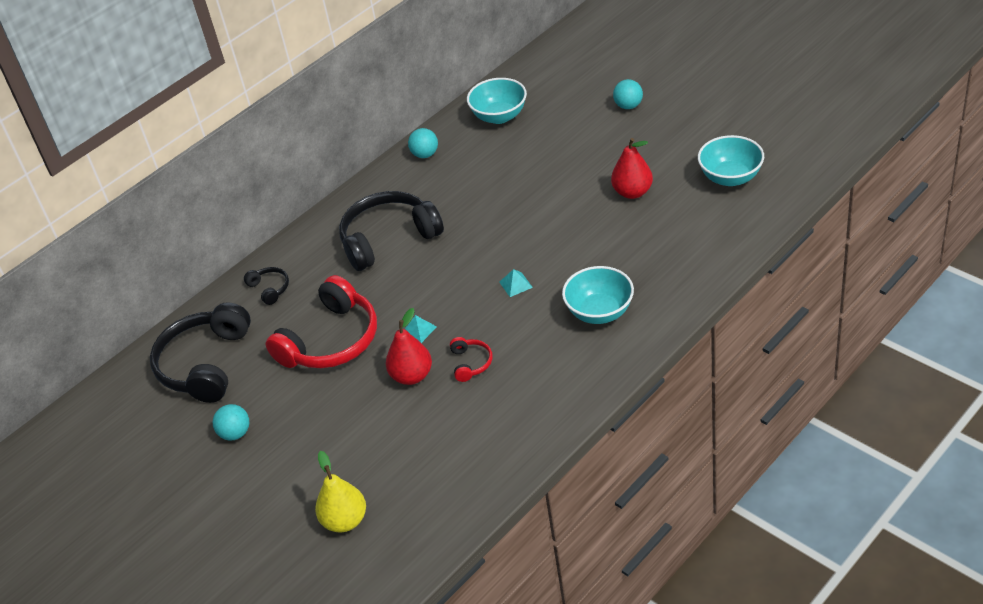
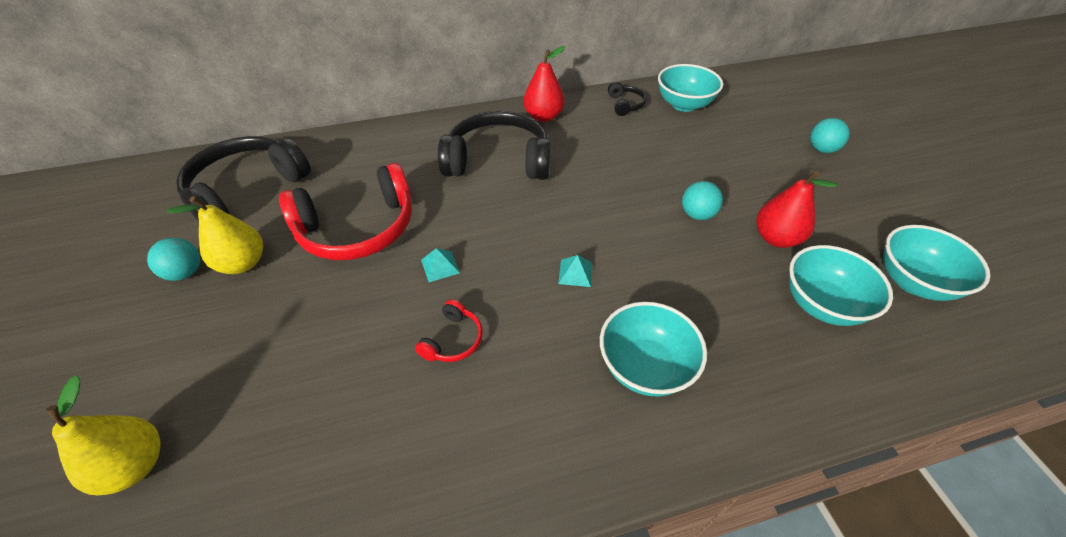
camera: 25 degrees right, 5 degrees up
black headphones [244,267,289,305] -> black headphones moved to [608,82,647,116]
red pear [386,308,432,385] -> red pear moved to [523,46,565,122]
turquoise ball [408,128,438,158] -> turquoise ball moved to [682,181,723,220]
none -> yellow pear [167,196,263,274]
none -> turquoise bowl [789,245,893,326]

